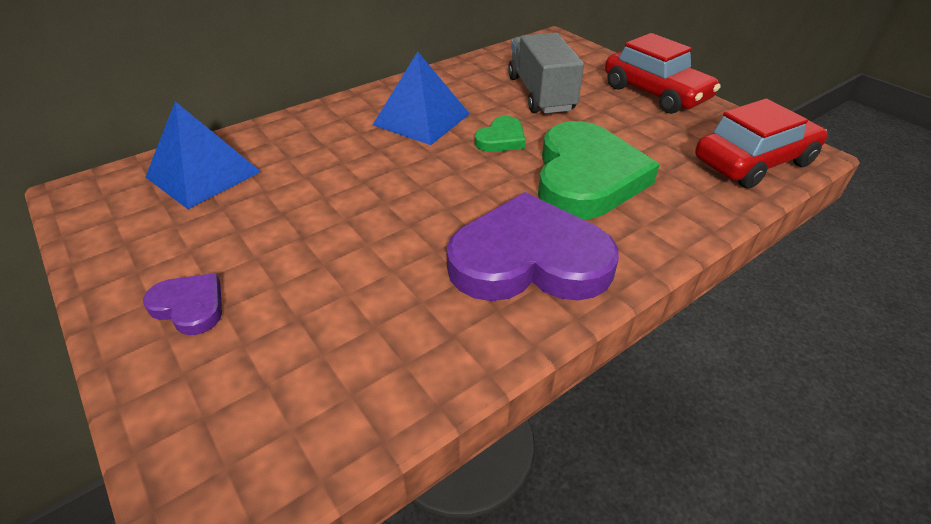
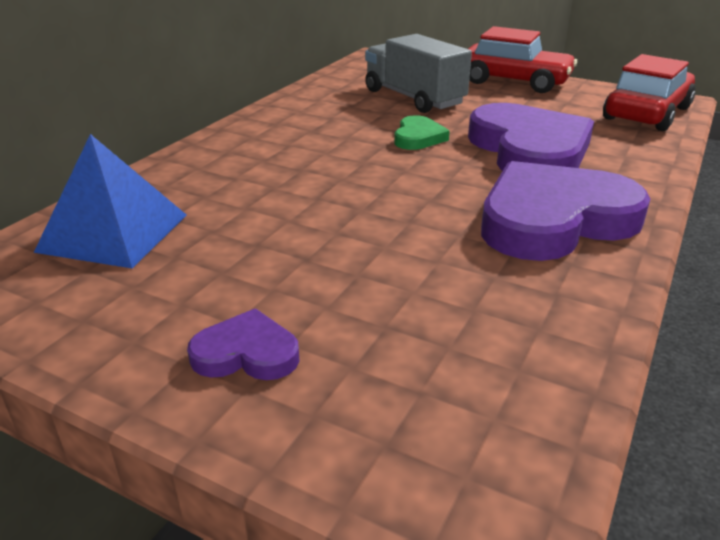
camera: 25 degrees left, 10 degrees down
blue pyramid [373,52,470,145] -> none
green heart [538,121,659,219] -> purple heart [468,103,594,171]

